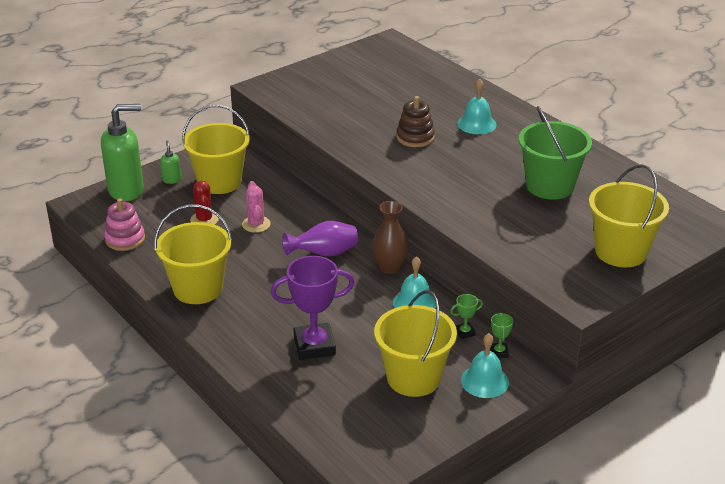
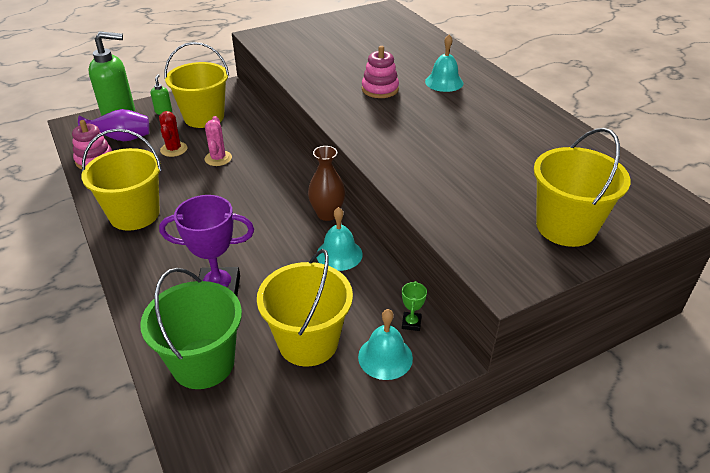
camera: 10 degrees right, 5 degrees up
purple vase [282,221,358,257] -> purple vase moved to [78,109,149,141]
brown stacking toy [397,96,435,147] -> pink stacking toy [362,46,399,98]
green trophy [450,294,483,339] -> none
green bucket [519,106,592,200] -> green bucket moved to [140,268,242,389]

